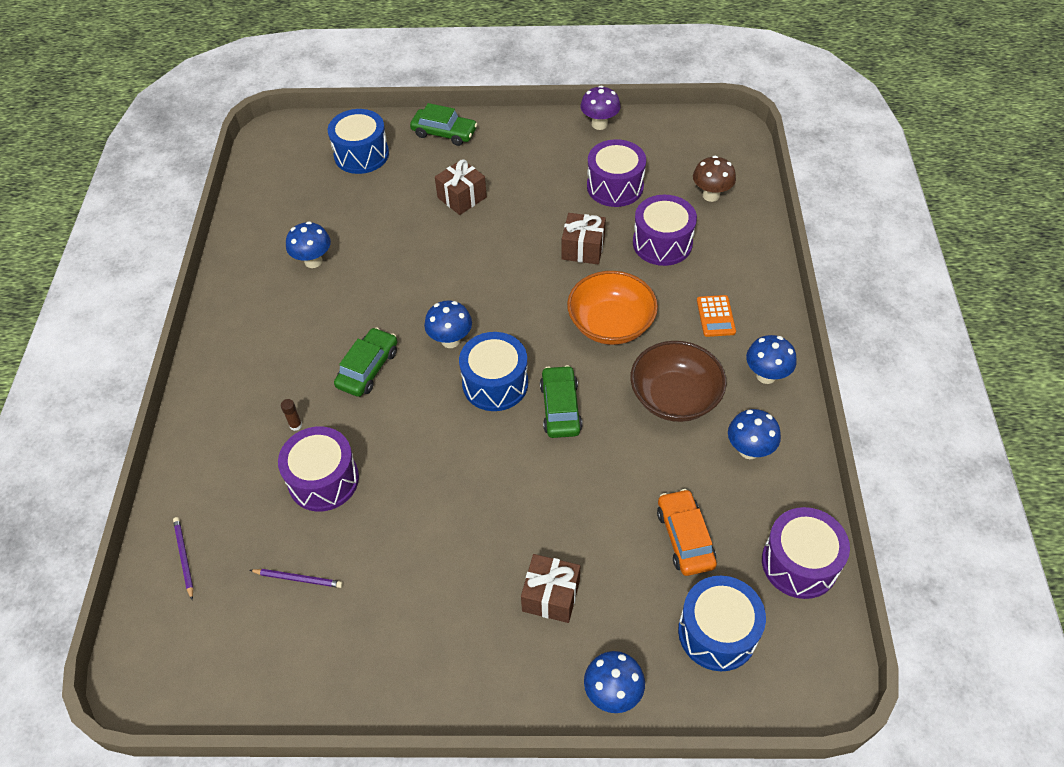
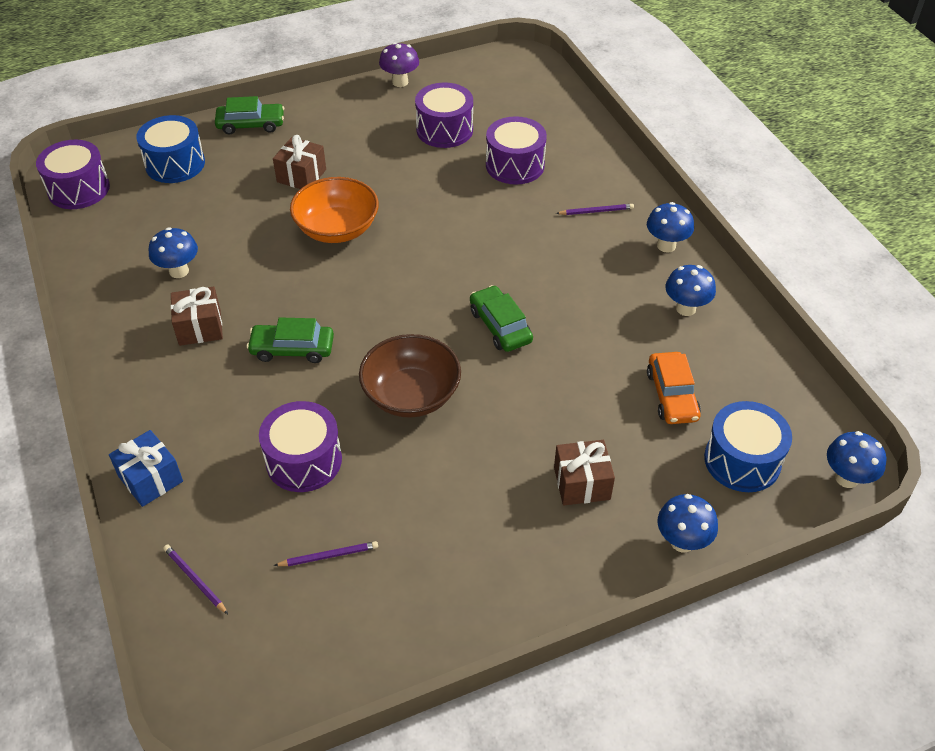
camera: 25 degrees left, 5 degrees down
brown glue stick [281,399,302,431] -> none
green car [334,327,398,397] -> green car turned 90 degrees counterclockwise [247,317,334,363]
blue mushroom [424,301,472,348] -> blue mushroom moved to [827,431,886,488]
blue drum [459,332,528,411] -> none
brown gift [562,213,606,264] -> brown gift moved to [170,287,223,346]
orange bowl [567,271,658,345] -> orange bowl moved to [290,177,379,243]
brown bowl [630,341,726,422] -> brown bowl moved to [359,334,461,418]
orange car [657,489,717,576] -> orange car turned 150 degrees counterclockwise [647,352,701,424]
brown mushroom [693,156,736,202] -> none
orange calculator [697,295,736,337] -> purple pencil [556,204,634,215]
purple drum [762,507,850,599] -> purple drum moved to [36,140,110,209]
none -> blue gift [109,430,183,507]

